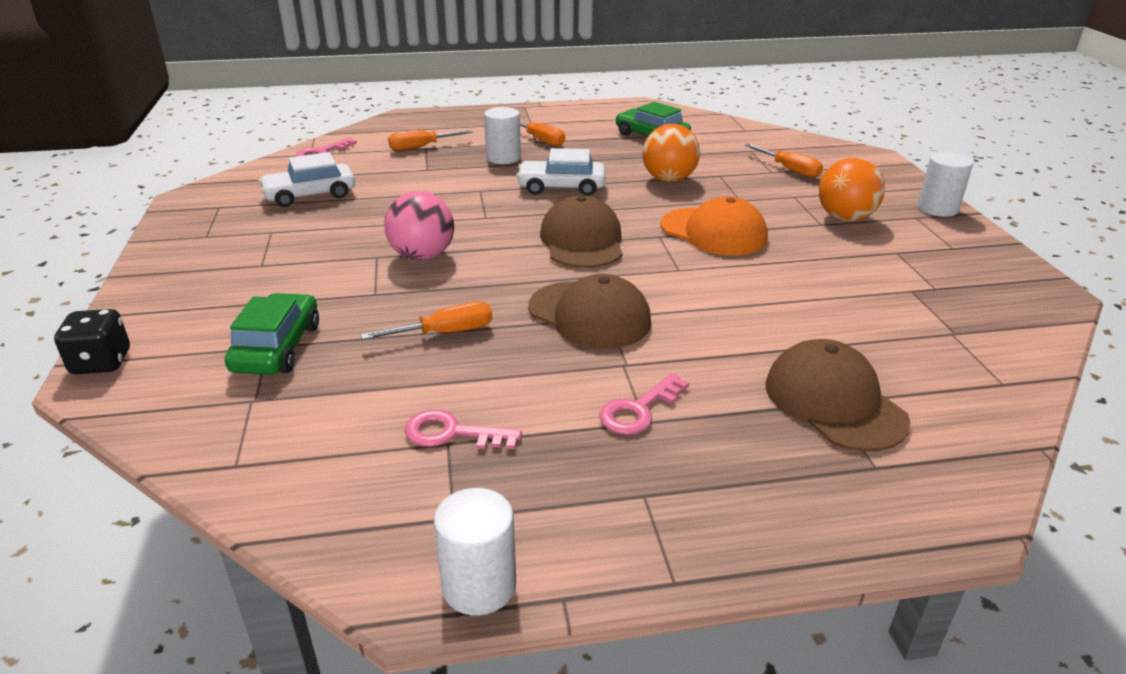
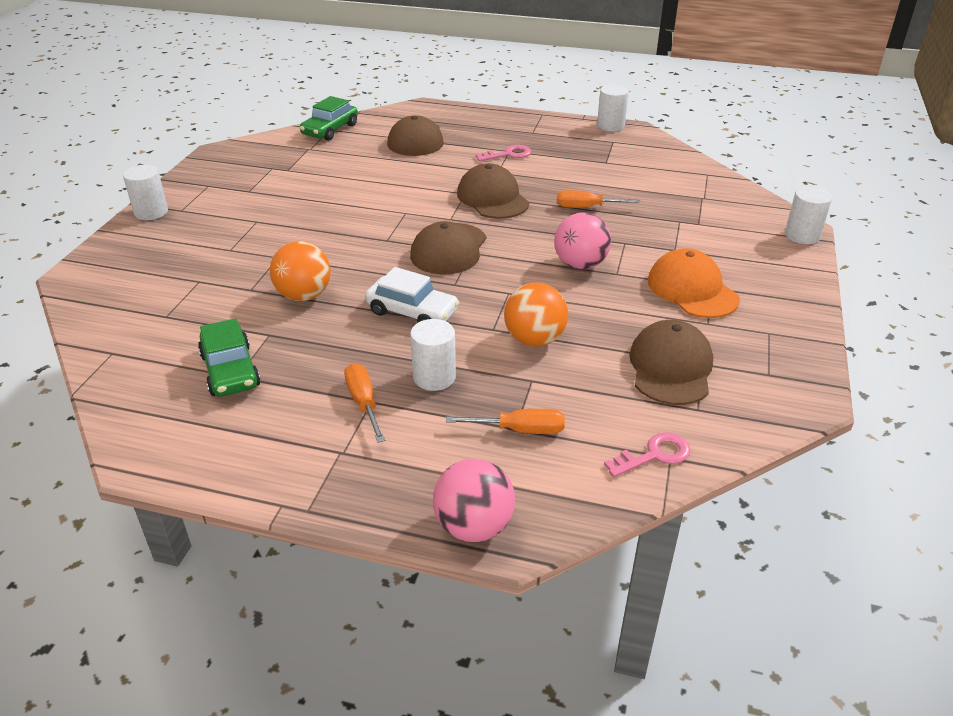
camera: 155 degrees left, 5 degrees up
black dice [54,309,130,374] -> white cylinder [785,187,832,244]
green car [225,293,319,375] -> green car moved to [300,96,358,141]
white car [258,152,355,207] -> brown cap [629,320,713,405]
pink key [404,409,522,450] -> none
orange cap [660,197,768,256] -> orange cap moved to [648,248,740,318]
orange screwdriver [745,144,823,178] -> none
orange ball [819,158,885,221] -> orange ball moved to [504,282,568,347]
none -> pink ball [433,458,515,542]

